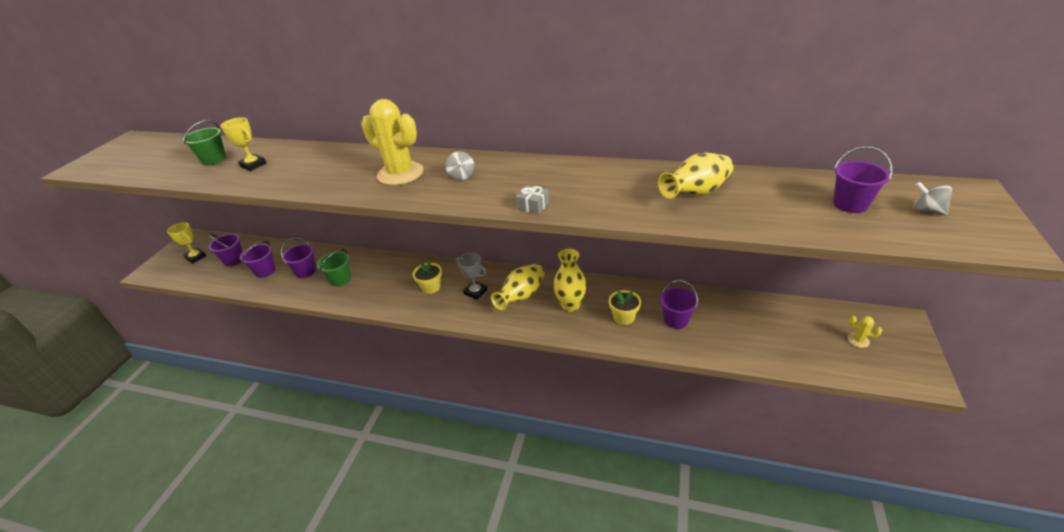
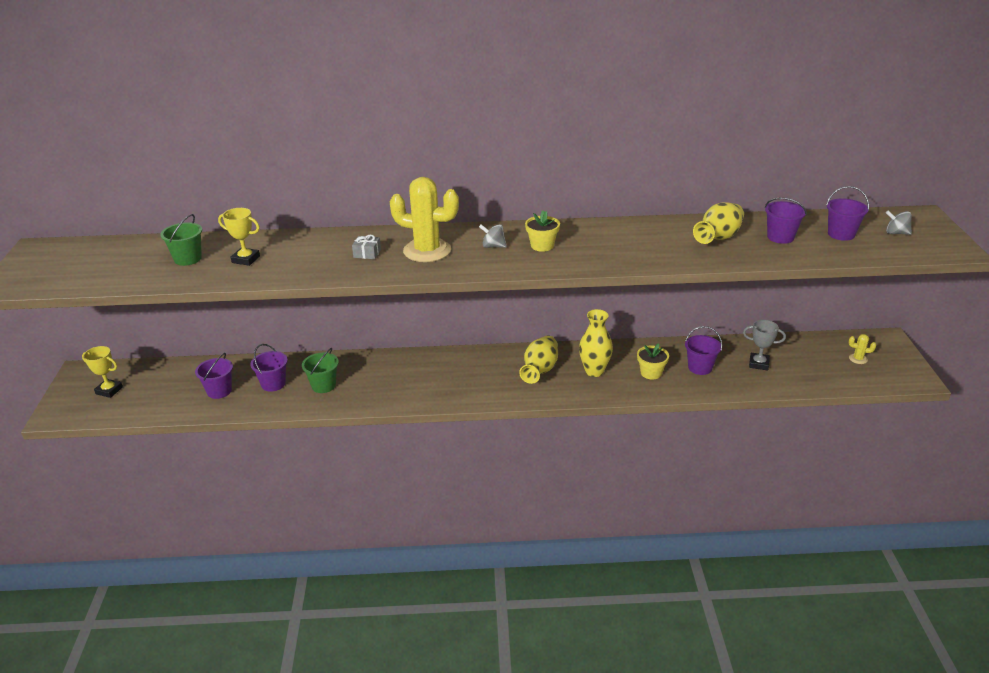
camera: 20 degrees left, 5 degrees down
purple bucket [208,234,243,266] -> purple bucket moved to [765,197,807,244]
yellow flower pot [413,261,442,294] -> yellow flower pot moved to [525,211,560,252]
grey spinning top [445,151,474,180] -> grey spinning top turned 135 degrees clockwise [479,224,507,248]
grey trophy [456,253,487,300] -> grey trophy moved to [743,320,786,370]
grey gift [516,185,549,214] -> grey gift moved to [352,235,381,259]

